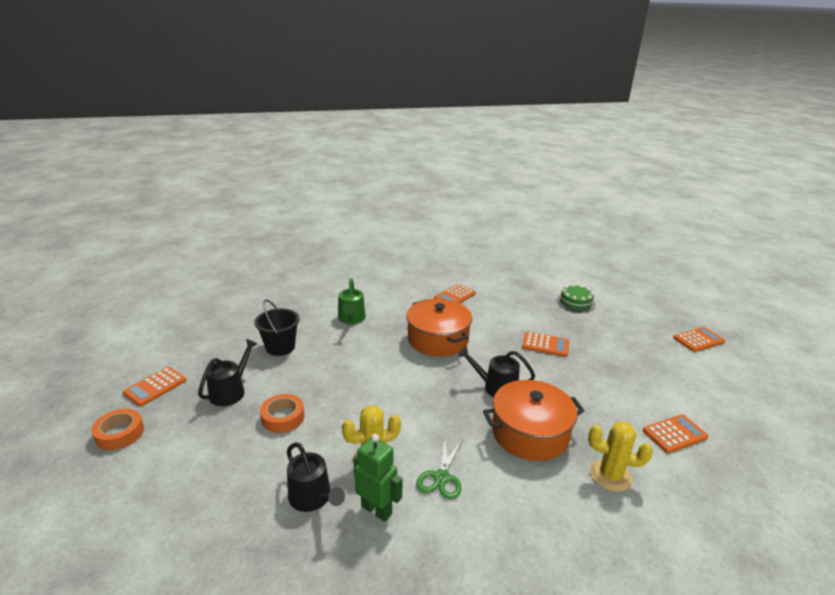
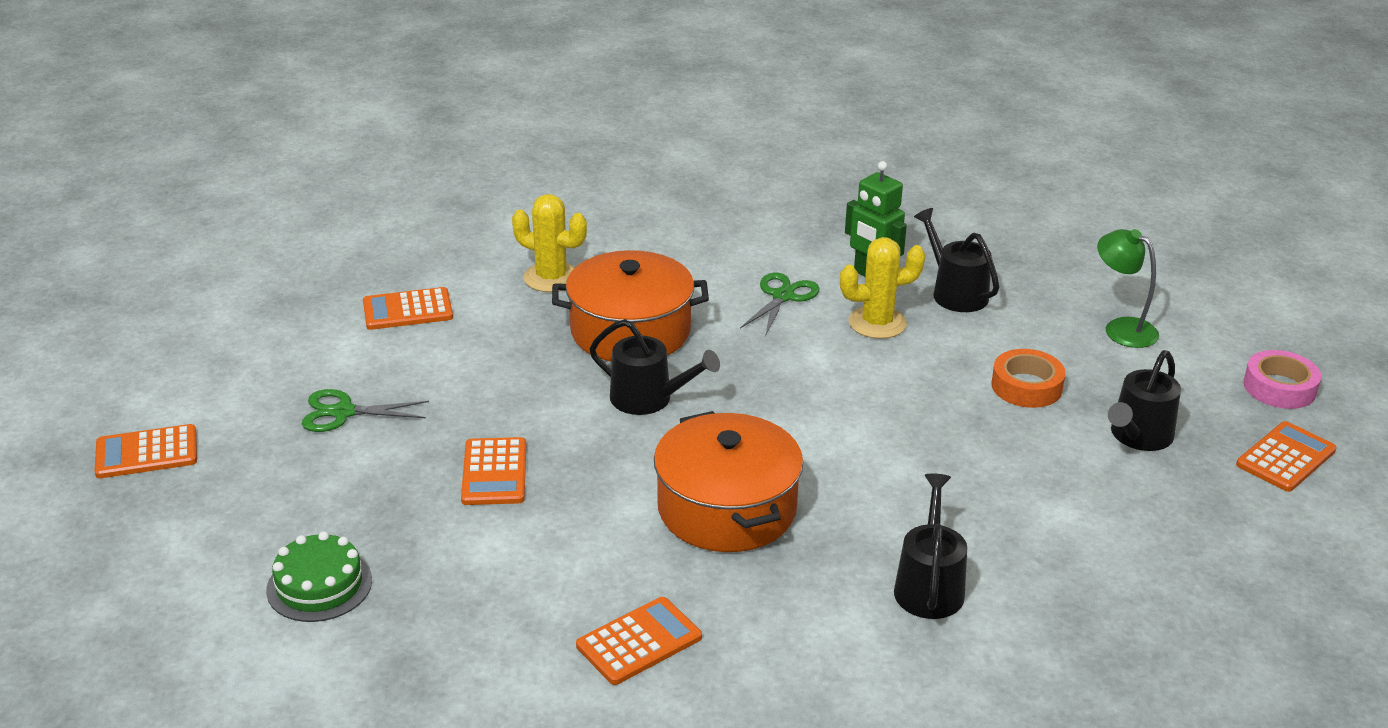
camera: 170 degrees left, 5 degrees up
orange tape [91,409,144,450] -> pink tape [1244,350,1321,409]
black bucket [254,299,300,356] -> none
green watering can [338,278,366,324] -> black watering can [894,474,967,619]
orange calculator [522,332,569,357] -> orange calculator turned 120 degrees counterclockwise [461,437,526,505]
none -> green scissors [302,389,429,432]
none -> green lamp [1097,229,1159,348]

